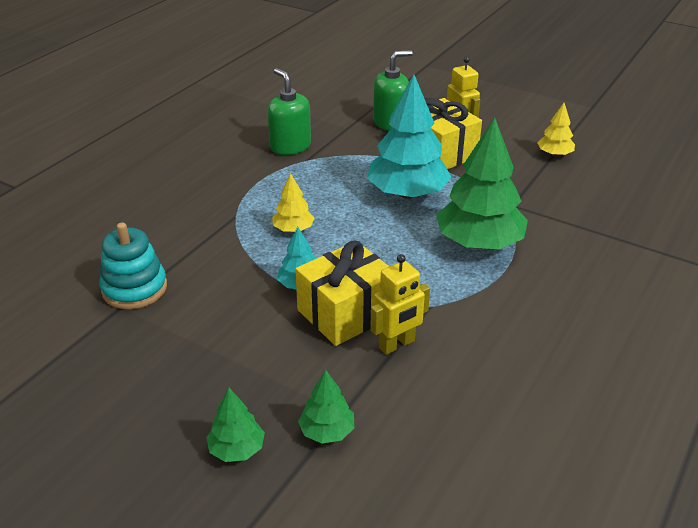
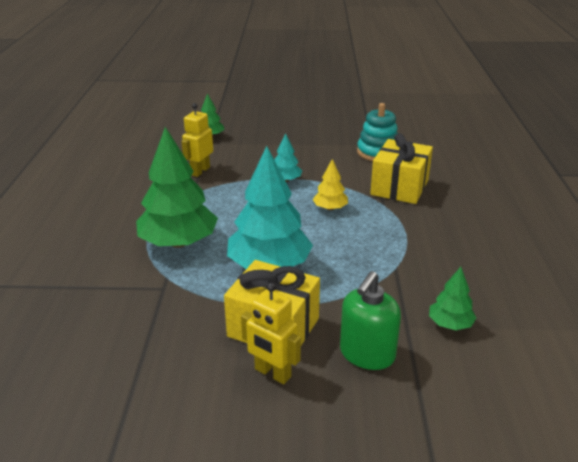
camera: 150 degrees right, 5 degrees down
green tree [206,388,265,462] -> green tree moved to [429,267,476,330]
green soap dispenser [268,68,311,155] -> none
yellow gift [295,240,389,346] -> yellow gift moved to [370,133,433,204]
yellow tree [538,103,575,157] -> none

